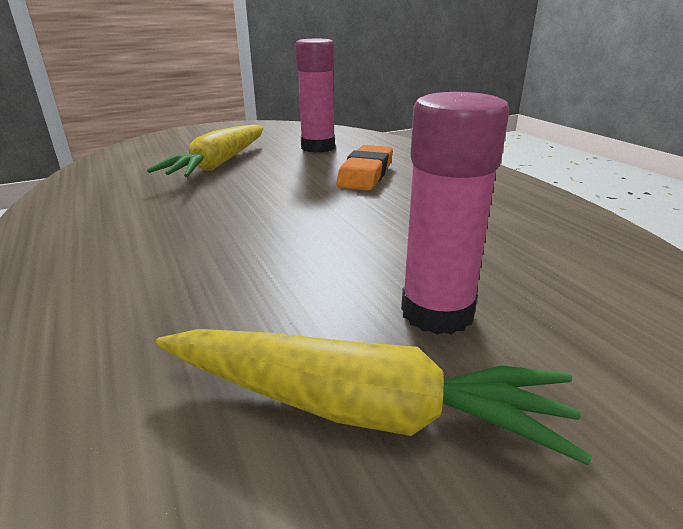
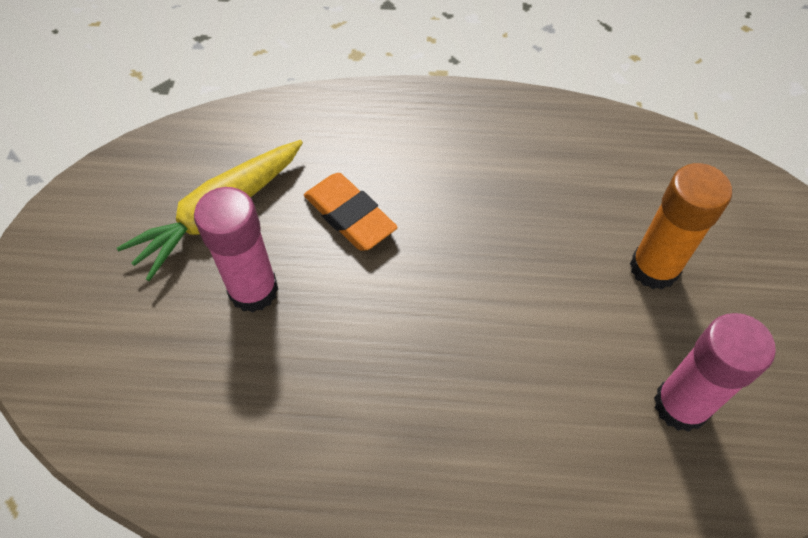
camera: 120 degrees right, 30 degrees up
yellow carrot [147,124,263,177] -> orange glue stick [630,163,732,290]
orange eraser [336,145,393,191] -> orange eraser moved to [304,173,398,251]

